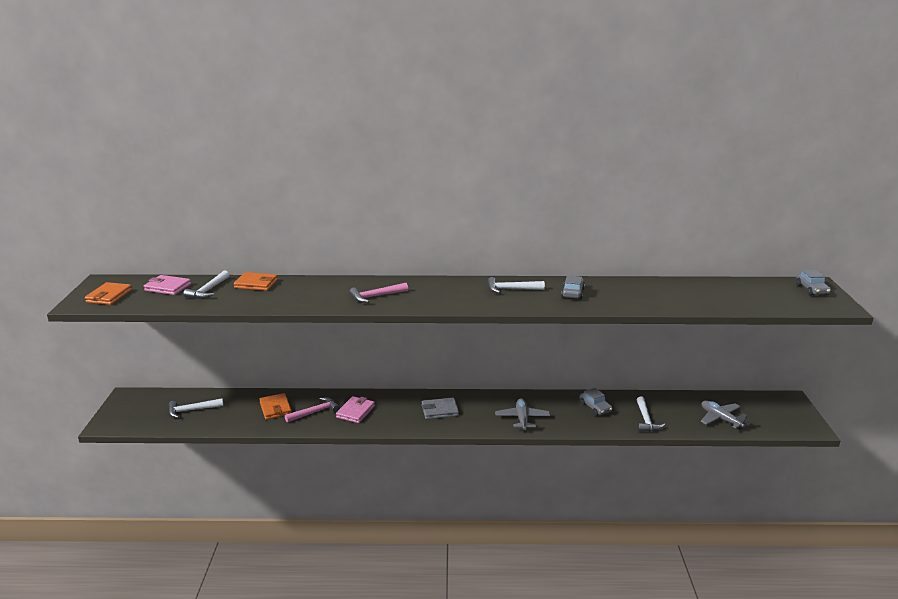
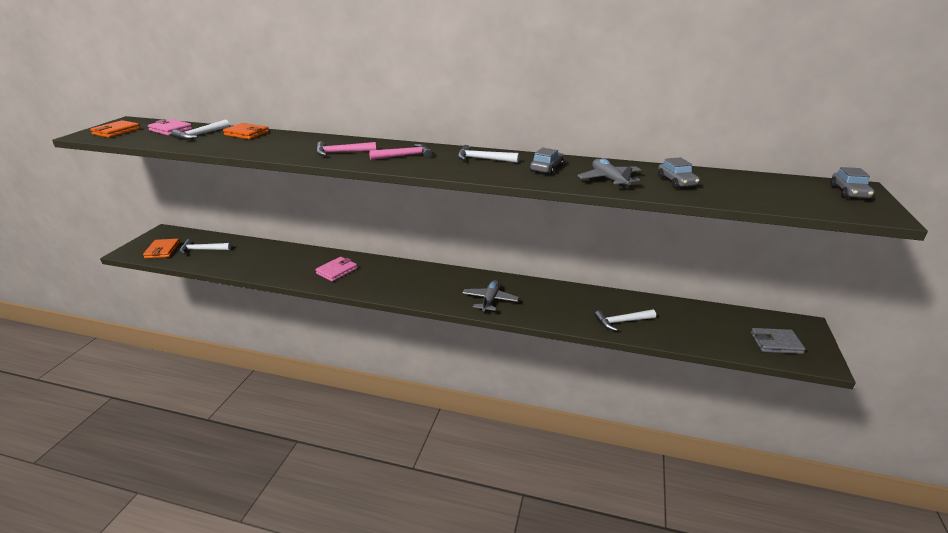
camera: 15 degrees right, 5 degrees up
orange wallet [259,393,292,420] -> orange wallet moved to [143,239,180,259]
pink hammer [285,397,340,422] -> pink hammer moved to [369,144,432,160]
grey wallet [422,398,459,419] -> grey wallet moved to [751,328,805,354]
grey car [580,388,612,416] -> grey car moved to [658,157,700,188]
white hammer [637,396,665,431] -> white hammer turned 60 degrees clockwise [595,309,656,331]
grey plane [701,400,749,430] -> grey plane moved to [577,158,641,190]

